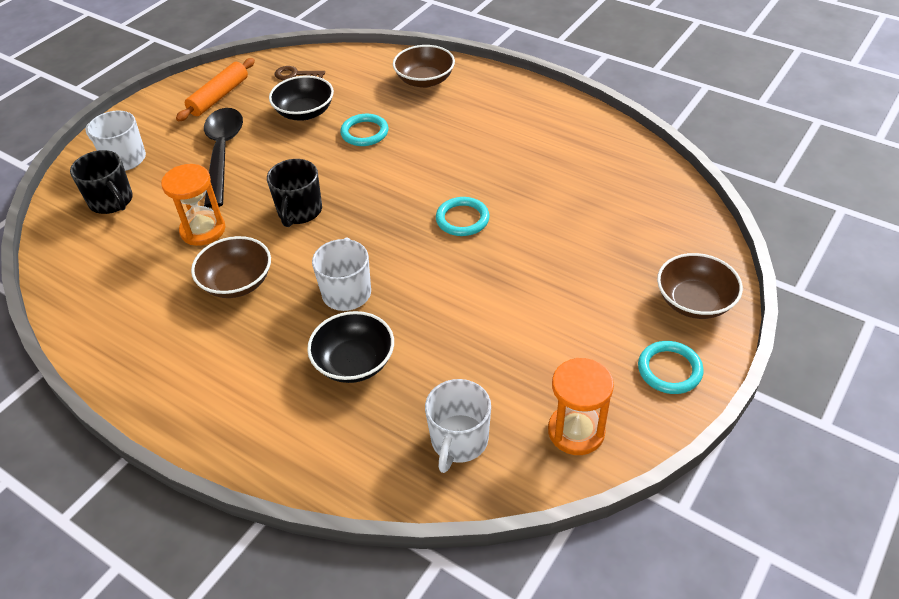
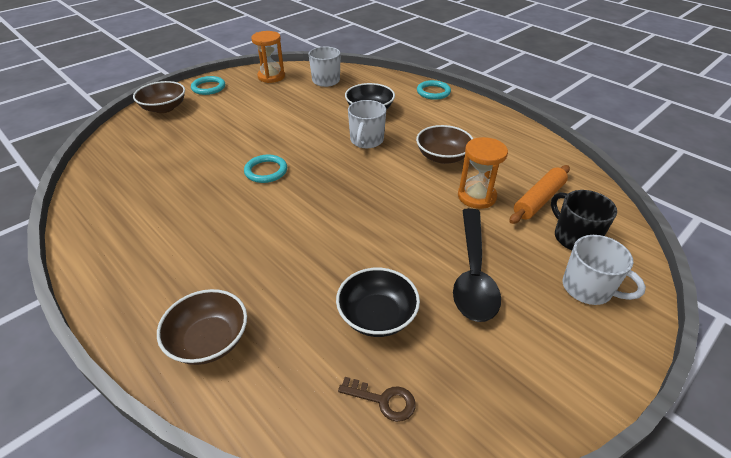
camera: 170 degrees left, 5 degrees down
orange rolling pin [176,58,255,121] -> orange rolling pin moved to [510,165,570,224]
black mug [267,159,322,227] -> none
turquoise ring [340,114,388,146] -> turquoise ring moved to [417,80,451,100]

